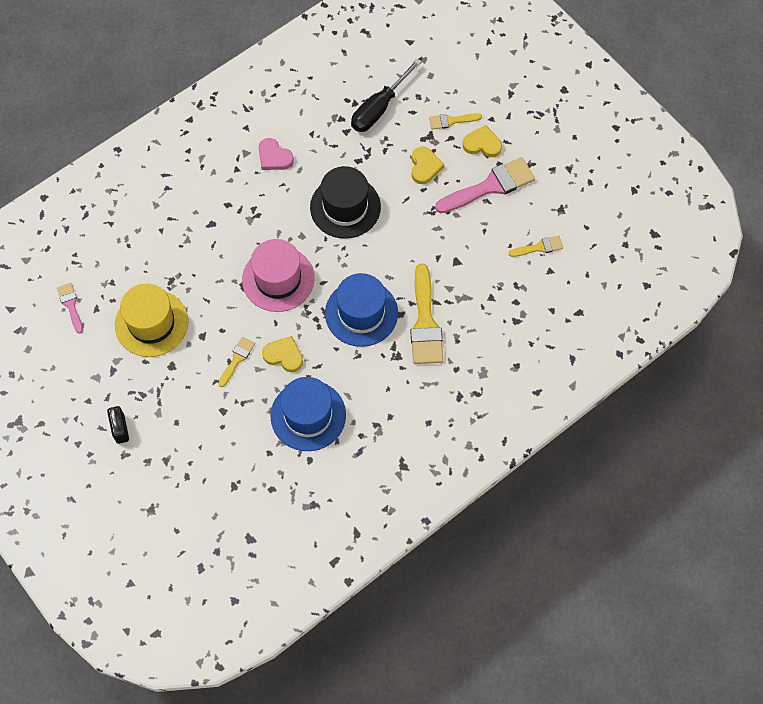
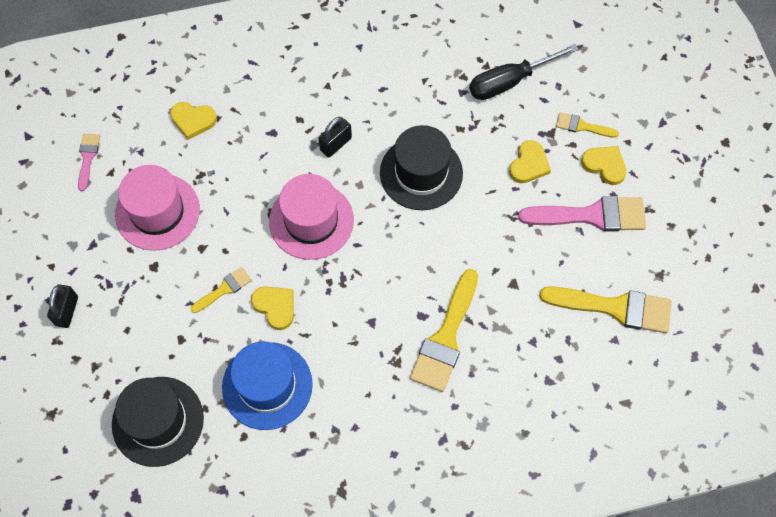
camera: 25 degrees right, 0 degrees up
yellow hat [115,284,188,357] -> pink hat [115,165,200,251]
pink heart [258,138,294,170] -> none
blue hat [325,273,398,347] -> none
yellow brush [508,235,563,257] -> yellow brush [539,286,672,333], size x1.94
none -> black hat [112,377,204,467]
none -> yellow heart [170,102,217,140]
none -> black padlock [318,117,352,157]

